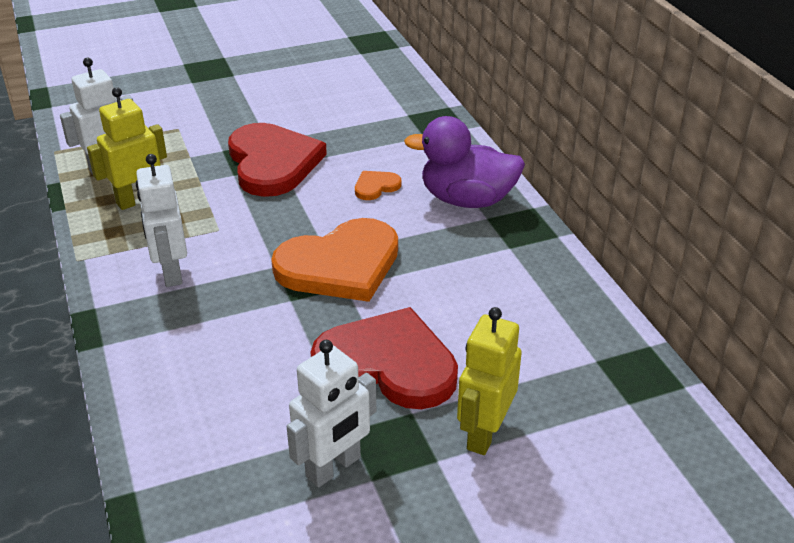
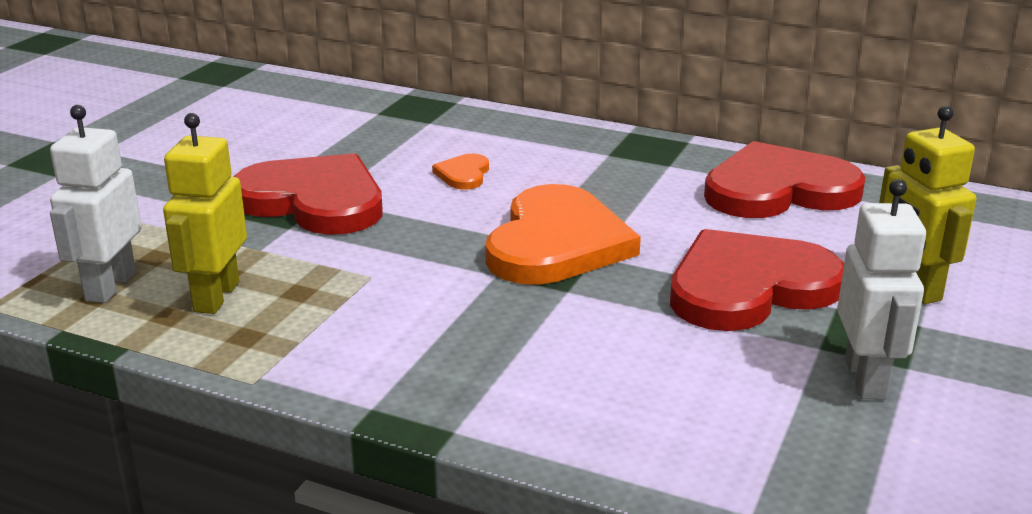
camera: 45 degrees left, 10 degrees down
white robot [136,154,187,287] -> none
purple duck [404,116,525,208] -> none
none -> red heart [704,141,866,218]

